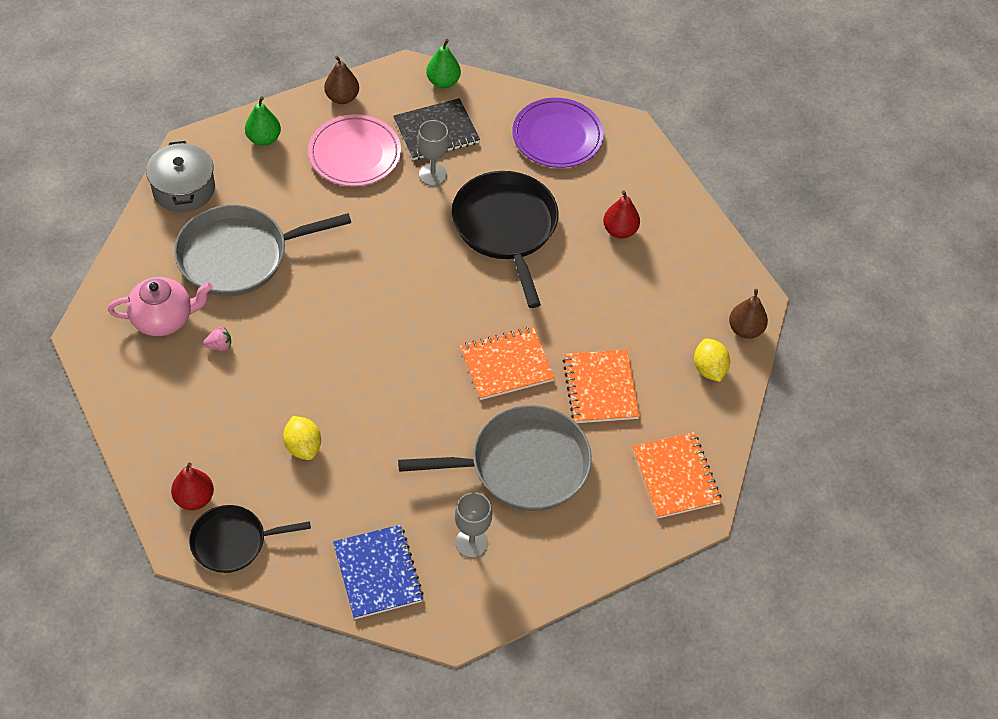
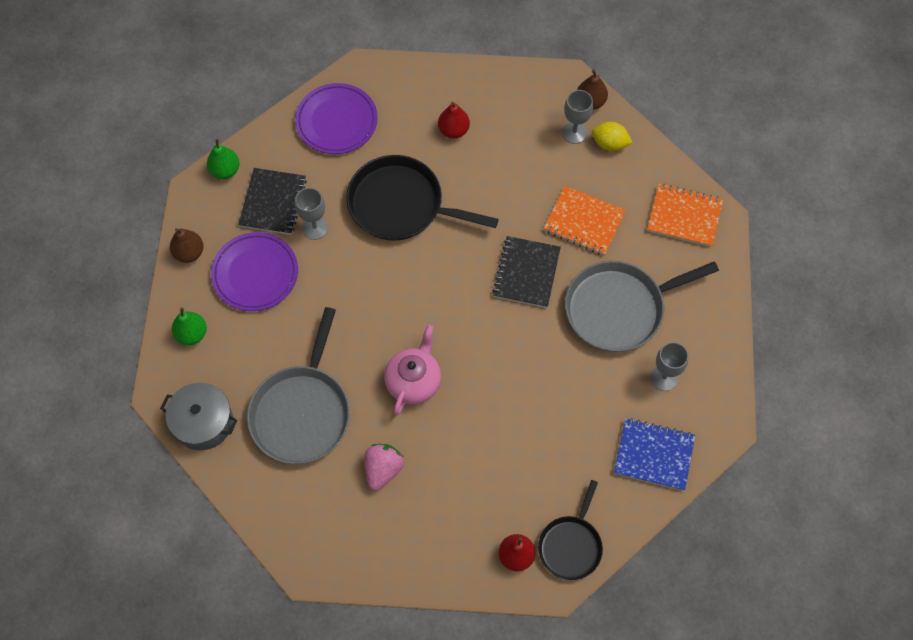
camera: 55 degrees left, 10 degrees up
pink teapot [108,277,213,336] -> pink teapot moved to [384,325,441,415]
pink strawberry [203,327,231,351] -> pink strawberry [364,444,404,491], size x1.81
yellow lemon [283,416,321,460] -> none
pink plate [308,114,401,186] -> purple plate [211,232,298,311]
grey pan [398,405,592,511] -> grey pan turned 135 degrees counterclockwise [565,261,719,352]
orange notebook [460,327,555,400] -> black notebook [492,236,561,308]
none -> grey goblet [562,90,593,144]

